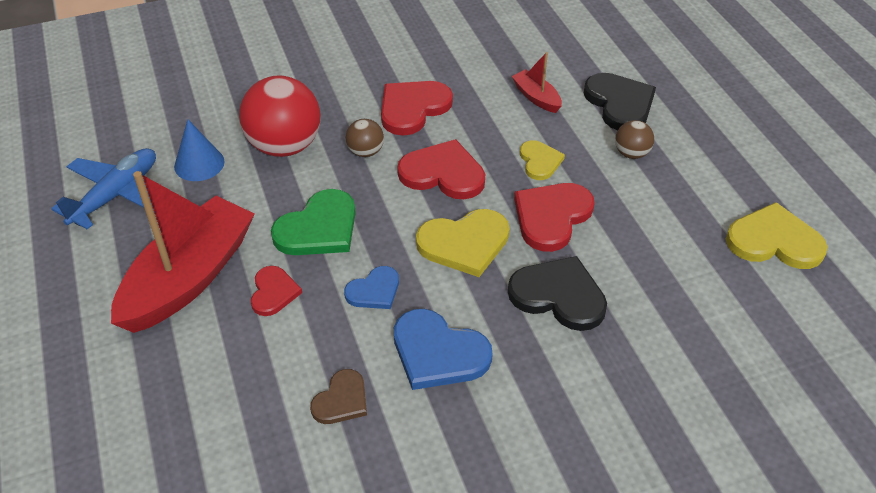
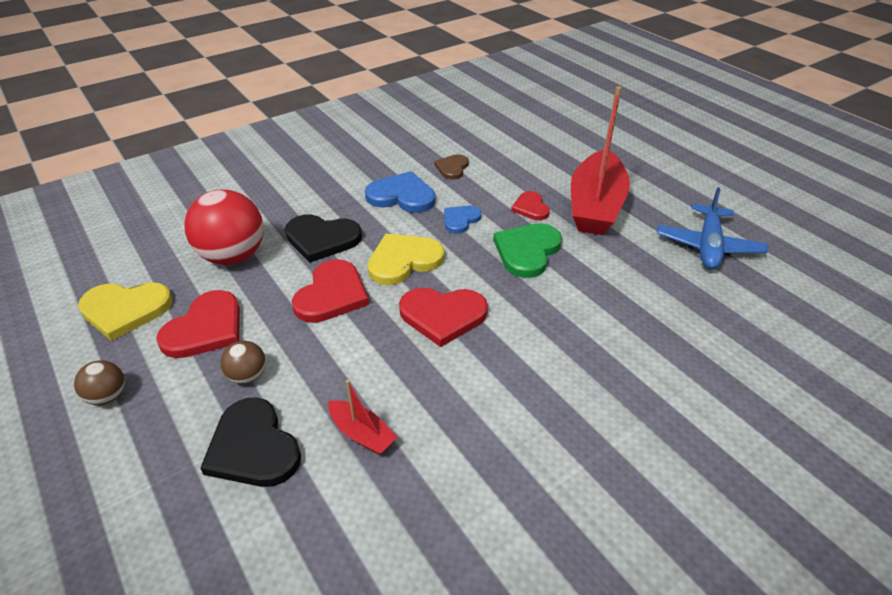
camera: 165 degrees right, 5 degrees down
blue cone [174,120,225,181] -> none
red ball [239,75,321,157] -> red ball moved to [184,190,264,265]
brown ball [346,119,384,157] -> brown ball moved to [74,360,125,405]
red heart [381,81,453,136] -> red heart moved to [156,290,240,358]
yellow heart [520,140,565,180] -> none

